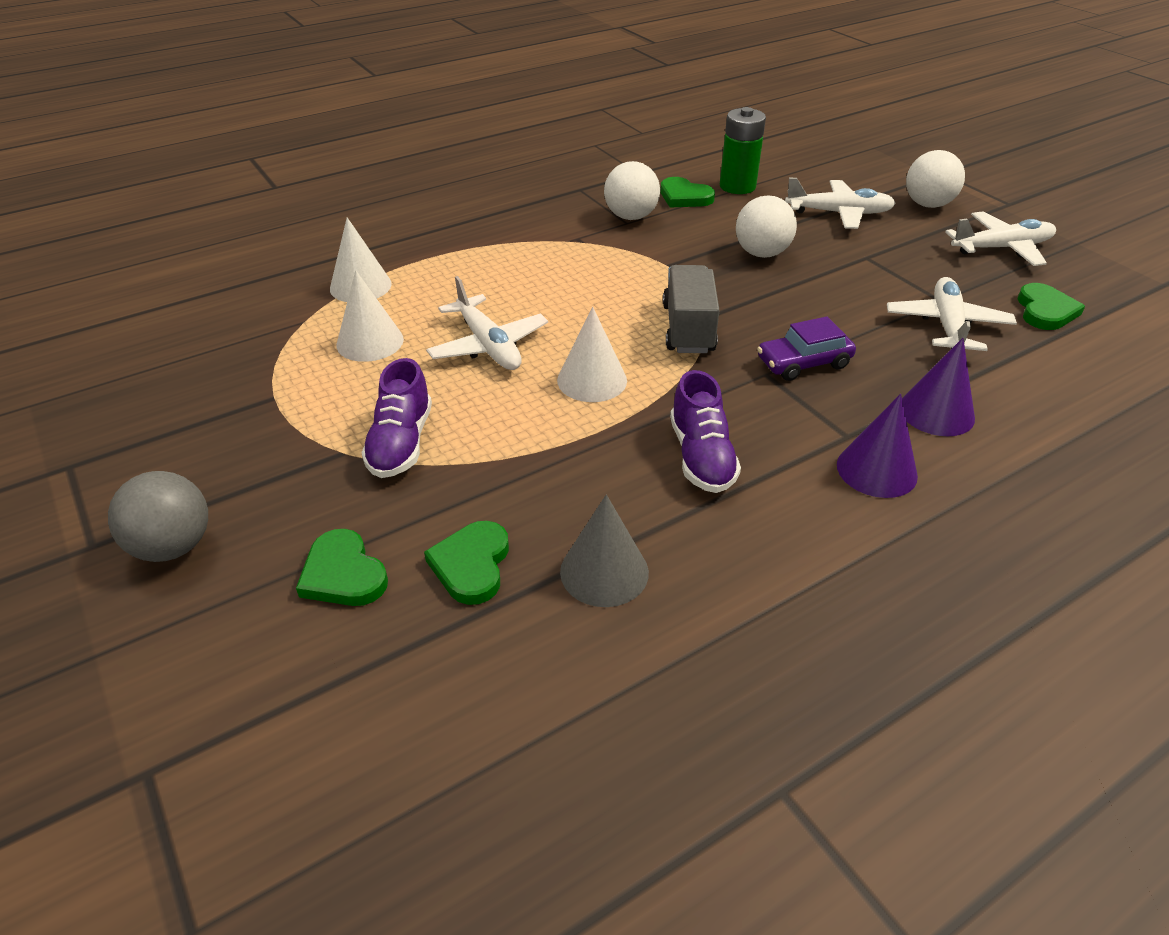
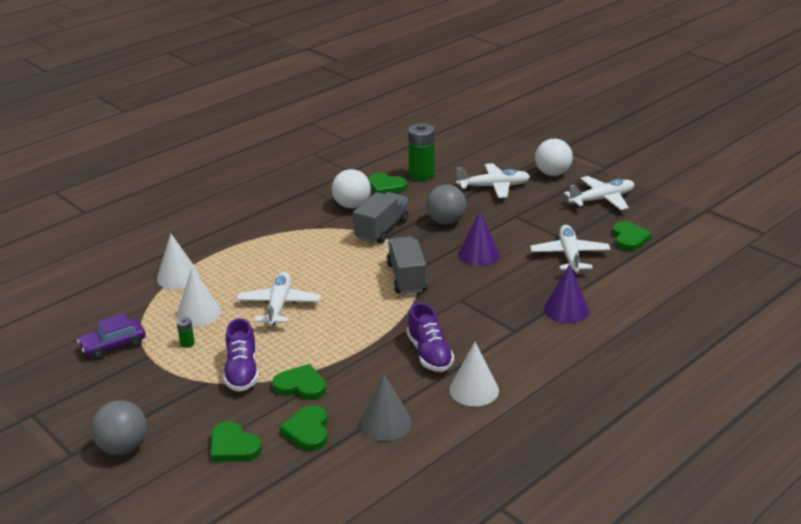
camera: 10 degrees left, 10 degrees down
white plane [426,276,548,370] -> white plane turned 135 degrees counterclockwise [236,272,321,326]
white cone [557,307,627,402] -> white cone moved to [449,342,499,407]
white ball [736,195,797,258] -> grey ball [426,184,466,225]
purple car [757,316,856,381] -> purple car moved to [77,313,146,360]
purple cone [837,394,918,498] -> purple cone moved to [458,211,500,266]
none -> green battery [177,317,195,348]
none -> green heart [272,364,327,400]
none -> grey truck [353,192,408,244]

